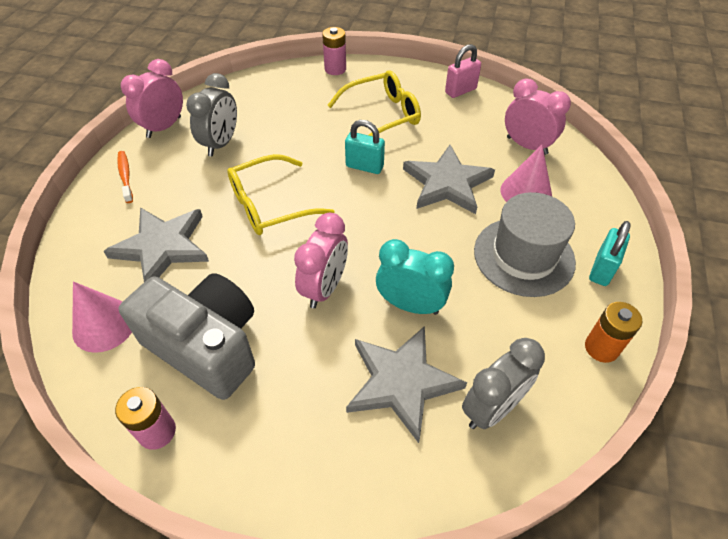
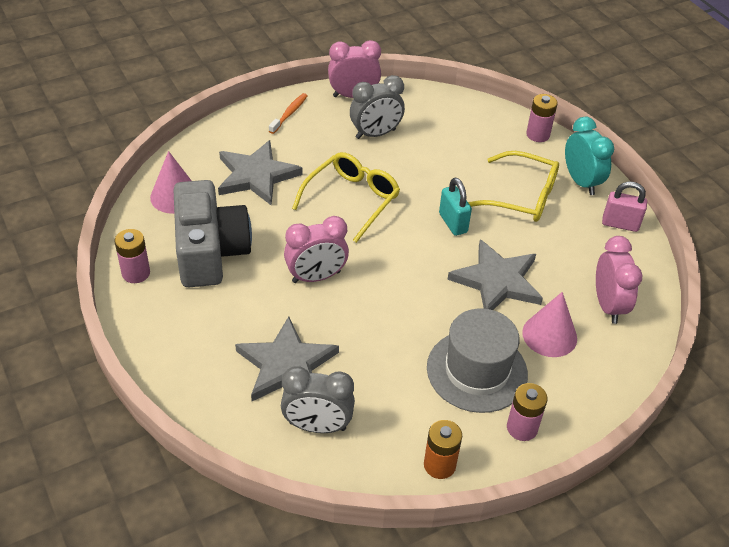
camera: 45 degrees right, 5 degrees down
yellow glasses [227,154,335,235] -> yellow glasses turned 105 degrees clockwise [292,152,400,243]
turquoise clock [376,239,454,315] -> turquoise clock moved to [565,117,614,195]
turquoise padlock [589,221,631,286] -> pink battery [507,383,548,441]

